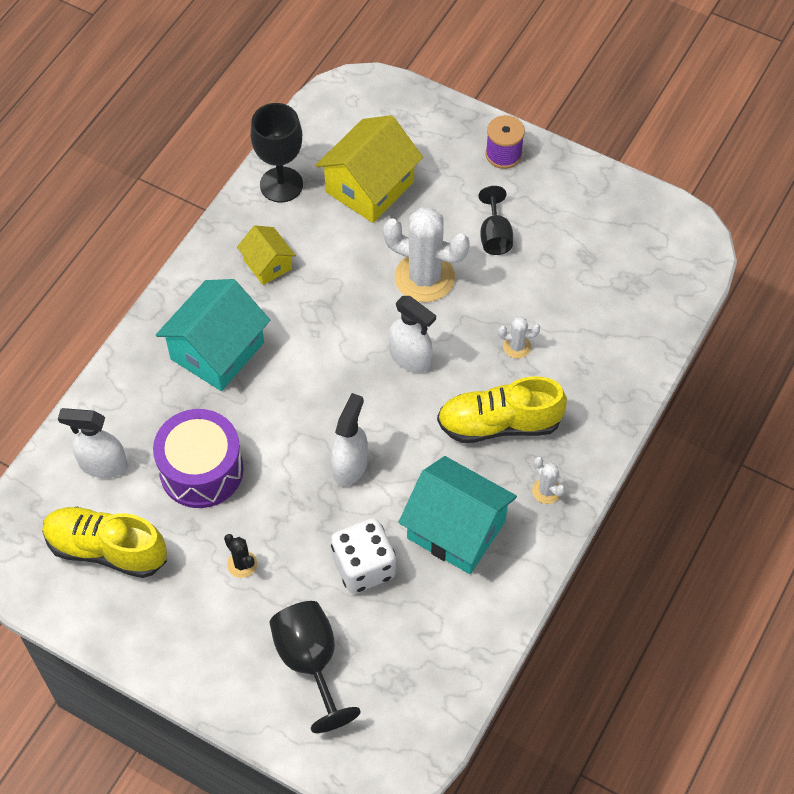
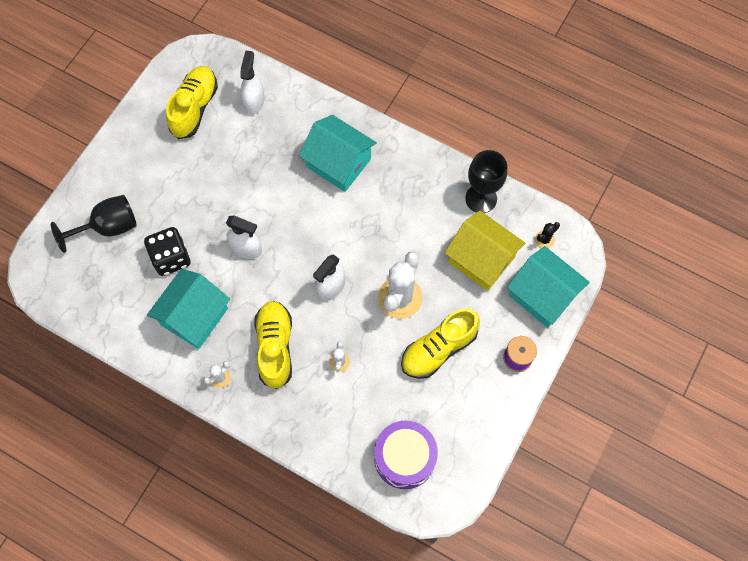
camera: 90 degrees right, 10 degrees up
purple drum [153,409,244,508] -> purple drum moved to [374,421,438,489]
black cactus [224,534,257,578] -> black cactus moved to [535,222,560,248]
yellow house [237,226,296,285] -> none
white dice [331,518,396,594] -> black dice [144,227,191,276]
black goblet [479,186,513,255] -> yellow shoe [401,308,480,379]
none -> turquoise house [507,246,590,328]

